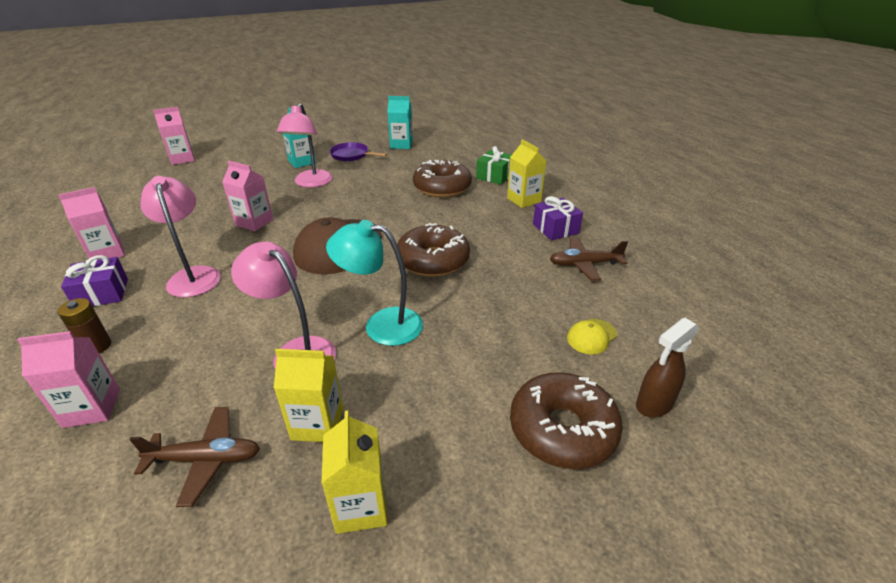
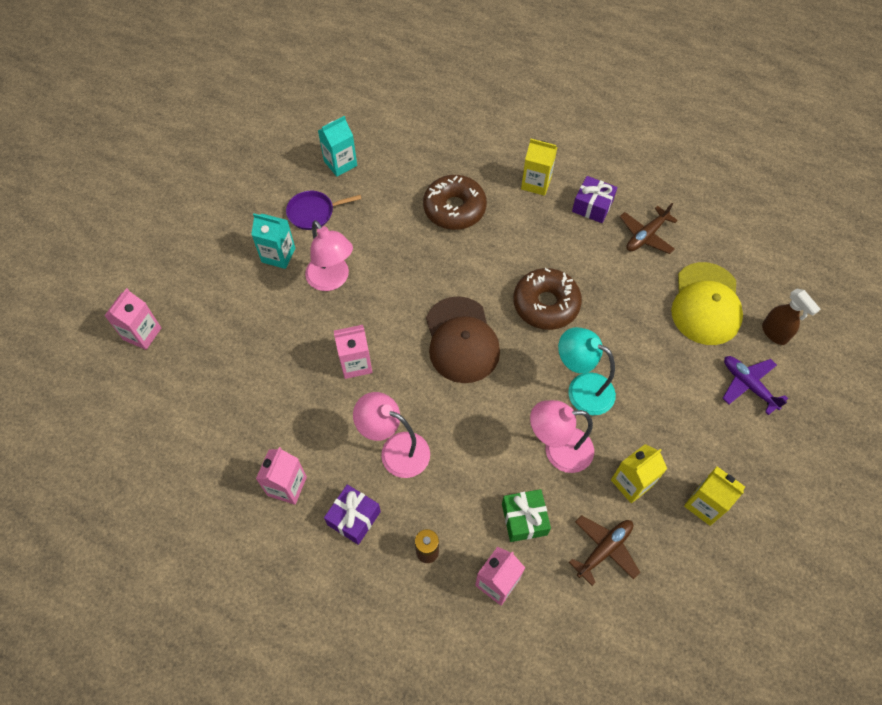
camera: 40 degrees left, 25 degrees up
turquoise lamp [326,220,423,346] -> turquoise lamp turned 60 degrees clockwise [558,327,616,415]
green gift [476,146,511,185] -> green gift moved to [502,489,551,542]
brown donut [510,372,623,469] -> purple plane [723,356,788,415]
yellow cap [567,319,618,355] -> yellow cap [671,262,743,345], size x2.24
brown spray bottle [636,318,699,417] -> brown spray bottle turned 45 degrees counterclockwise [762,289,821,345]

